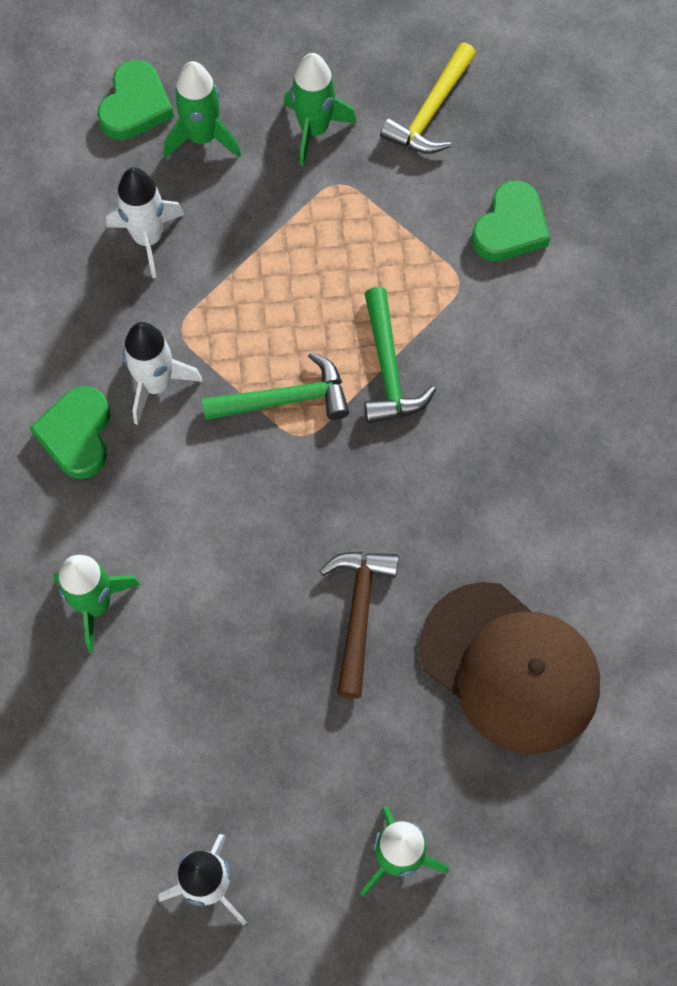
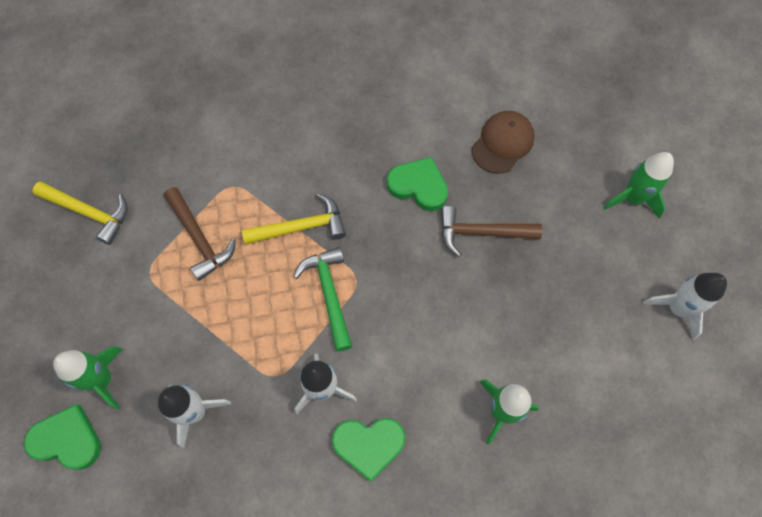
camera: 95 degrees left, 0 degrees up
green rocket [284,53,357,166] -> none
green hammer [364,287,436,423] -> yellow hammer [242,193,346,245]
brown cap [420,582,600,754] -> brown cap [472,111,535,174], size x0.60
green heart [471,181,550,261] -> green heart moved to [387,157,448,211]
none -> brown hammer [164,187,236,281]

